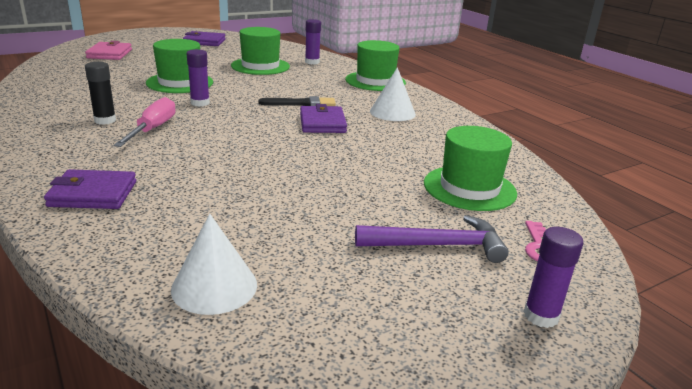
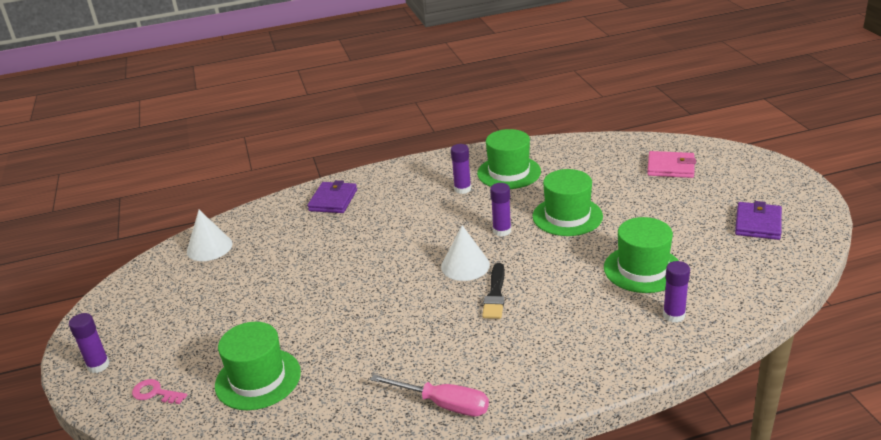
camera: 110 degrees right, 5 degrees up
black glue stick [85,62,116,125] -> purple glue stick [451,144,471,194]
pink screwdriver [113,97,176,147] -> pink screwdriver moved to [370,374,489,416]
purple wallet [300,104,347,133] -> none
green hat [345,40,406,91] -> green hat moved to [477,129,541,189]
purple hammer [355,215,509,263] -> none
white cone [370,67,416,121] -> white cone moved to [441,225,490,281]

